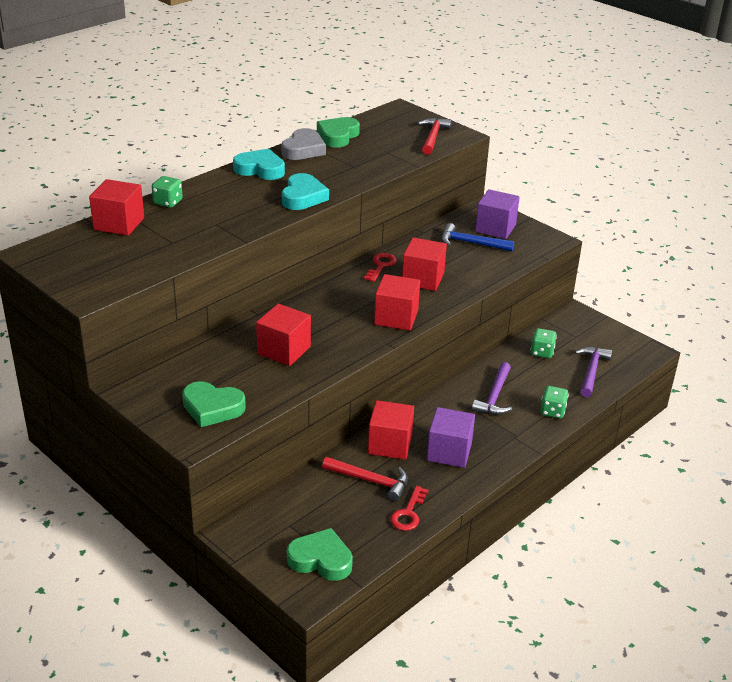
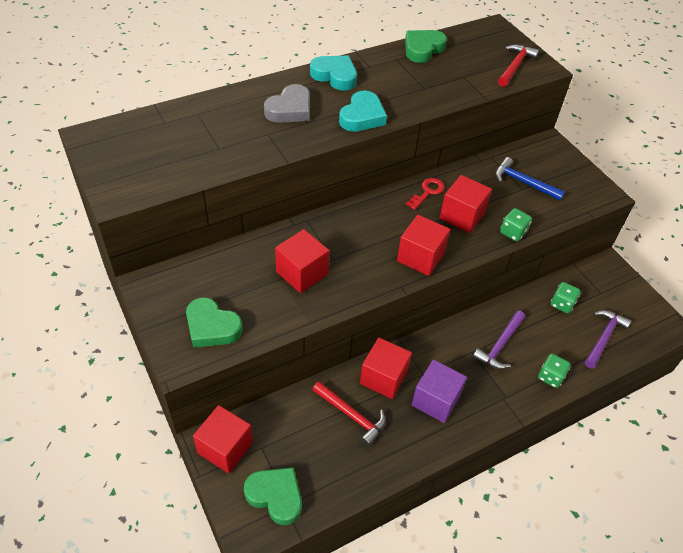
camera: 15 degrees right, 15 degrees up
red cube [89,179,144,236] -> red cube moved to [193,405,253,473]
green dice [152,176,183,208] -> green dice moved to [500,208,532,241]
grey heart [281,128,326,160] -> grey heart moved to [264,84,310,123]
red key [390,486,429,531] -> none
purple cube [475,189,520,239] -> none

